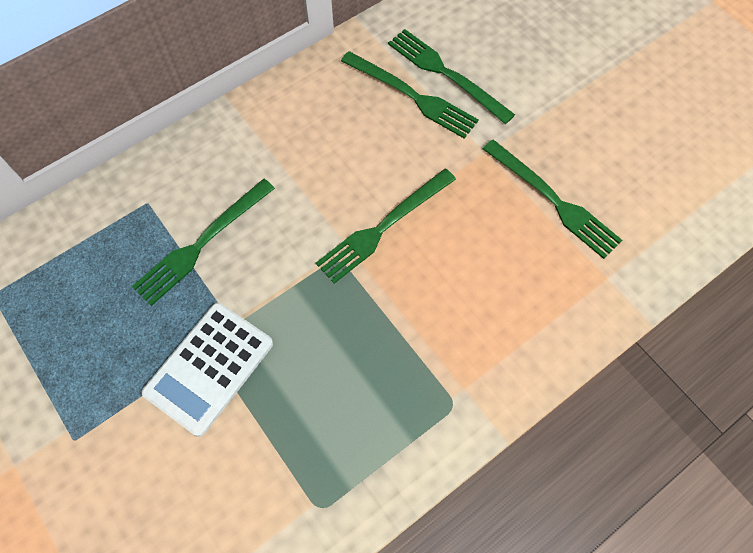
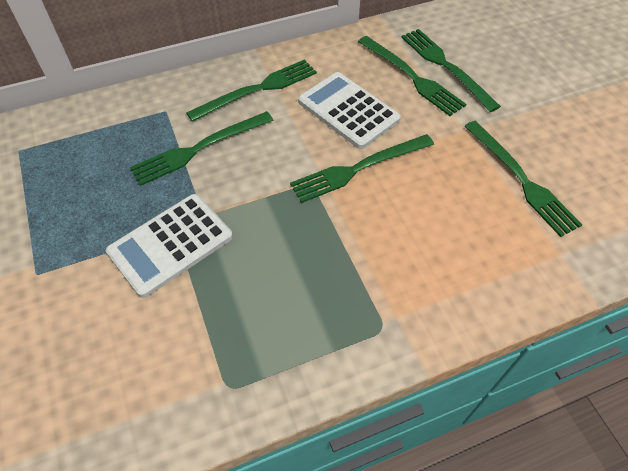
camera: 15 degrees right, 10 degrees down
none -> green fork [186,59,317,122]
none -> white calculator [298,72,401,149]

